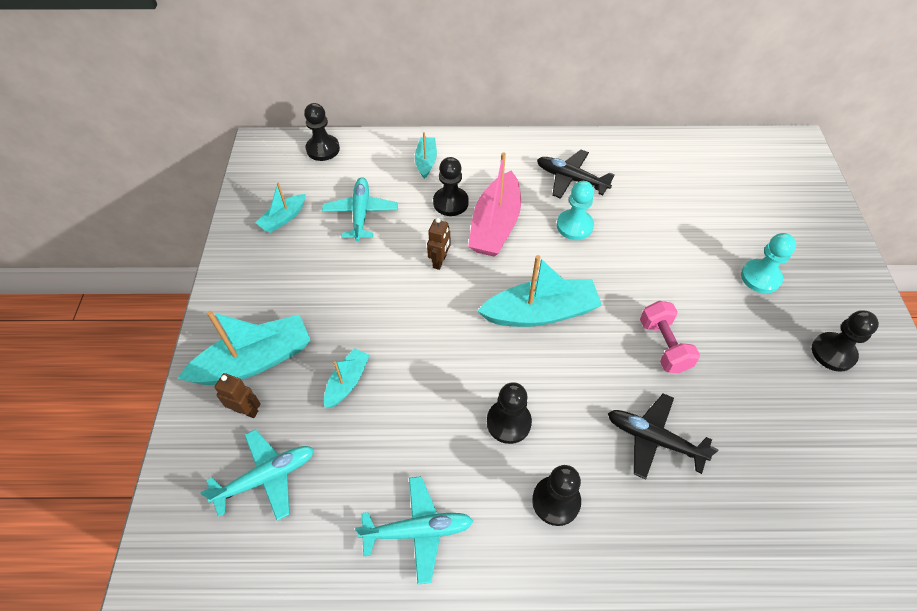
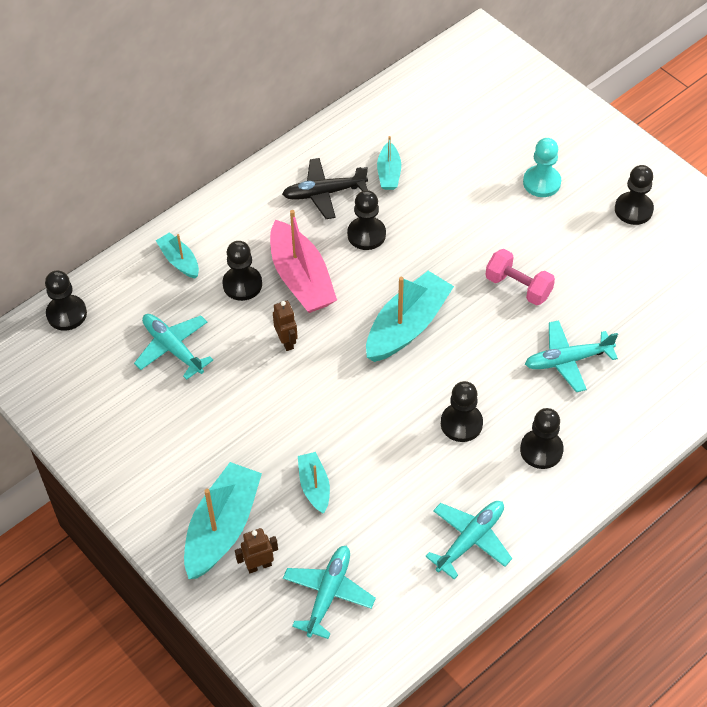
camera: 40 degrees left, 0 degrees up
turquoise boat [255,182,306,233] -> turquoise boat moved to [377,136,401,190]
turquoise pawn [557,181,594,240] -> black pawn [347,190,386,250]
black plane [608,393,719,480] -> turquoise plane [525,320,618,392]

